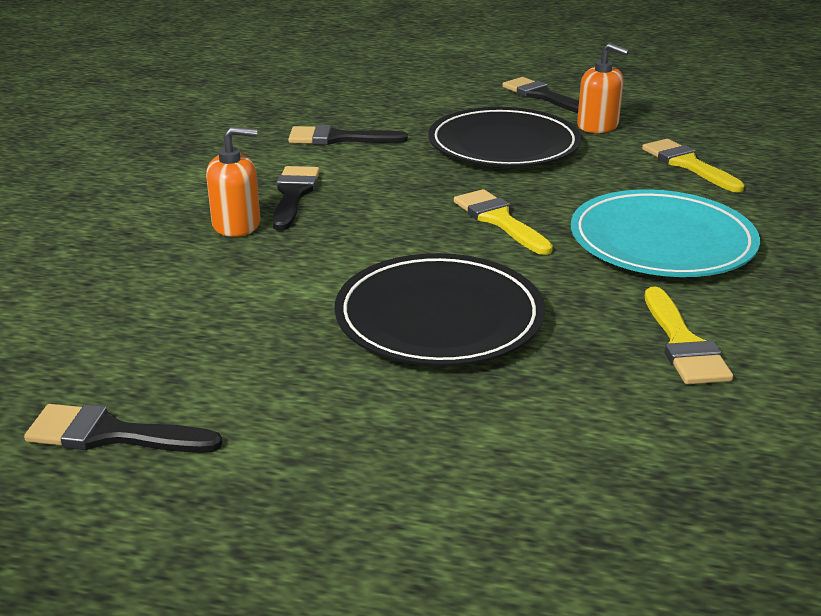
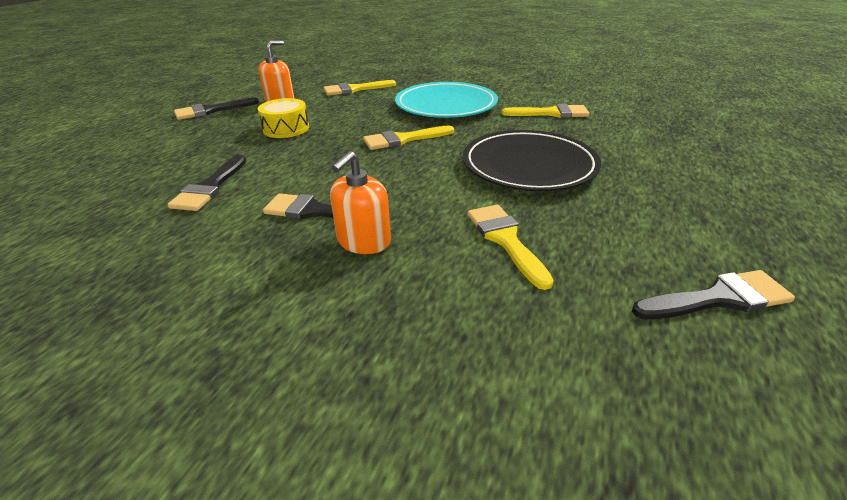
camera: 80 degrees left, 5 degrees up
black brush [24,404,223,453] -> black brush turned 120 degrees counterclockwise [632,270,795,320]
orange soap dispenser [206,127,260,237] -> orange soap dispenser turned 150 degrees counterclockwise [330,151,391,254]
black plate [428,107,582,167] -> yellow drum [258,98,309,138]
none -> yellow brush [468,205,554,290]

